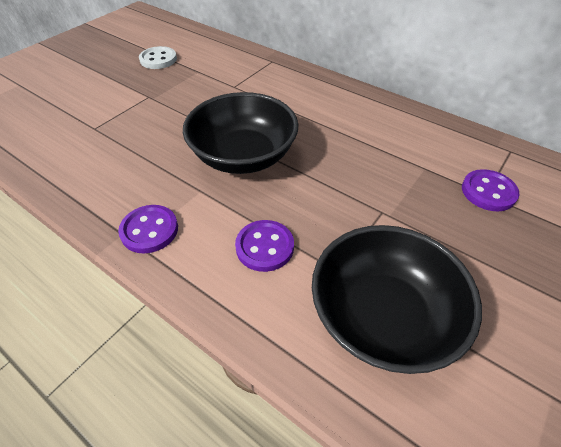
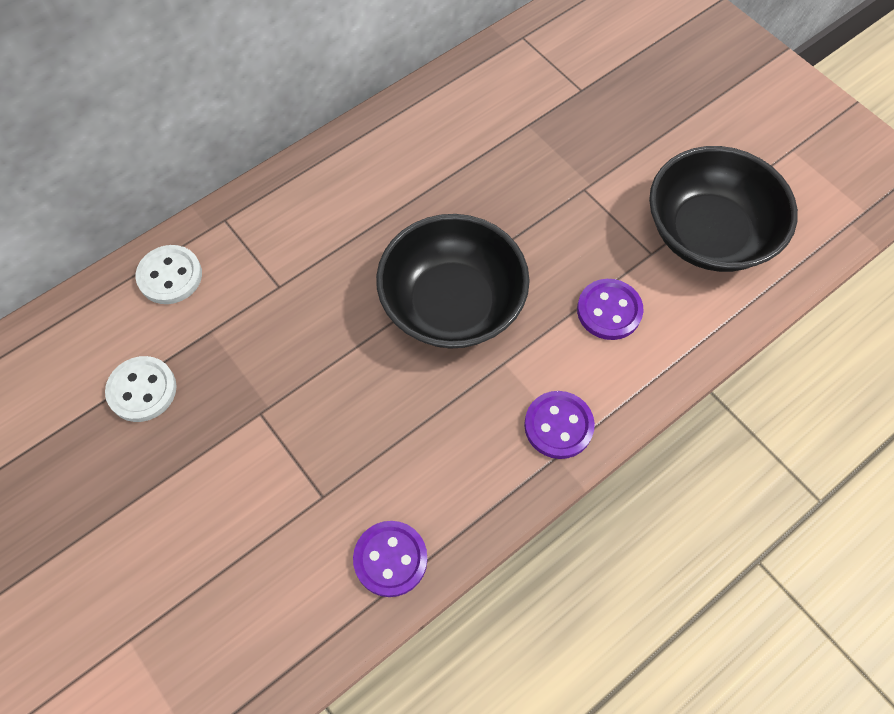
camera: 75 degrees left, 15 degrees up
purple button [462,169,519,211] -> purple button moved to [353,521,427,597]
none -> white button [136,245,202,304]

